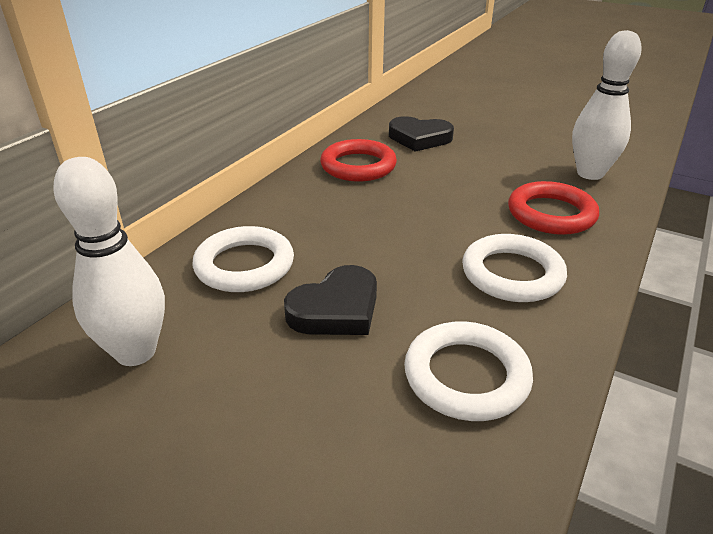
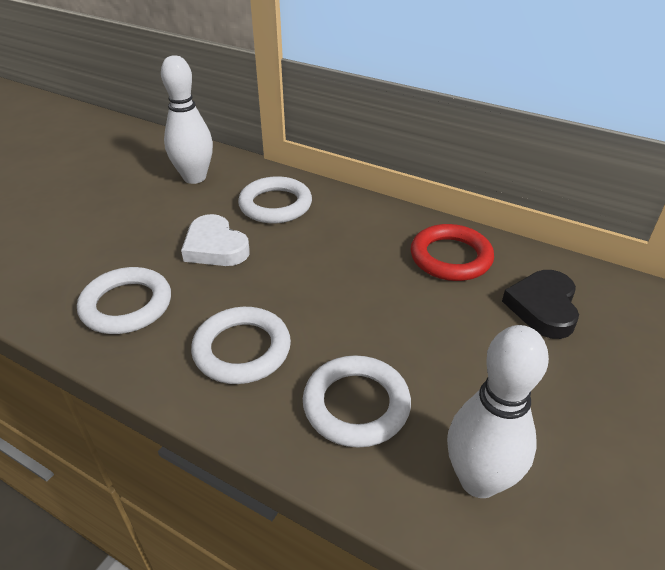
camera: 90 degrees right, 5 degrees up
black heart [284,265,377,335] -> white heart [181,214,250,266]
red ring [508,181,599,235] -> white ring [303,355,411,448]

